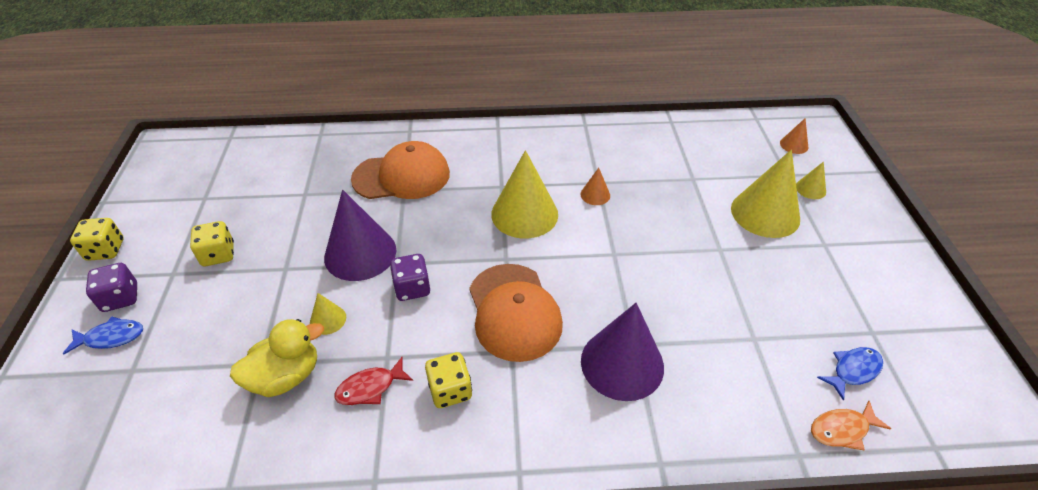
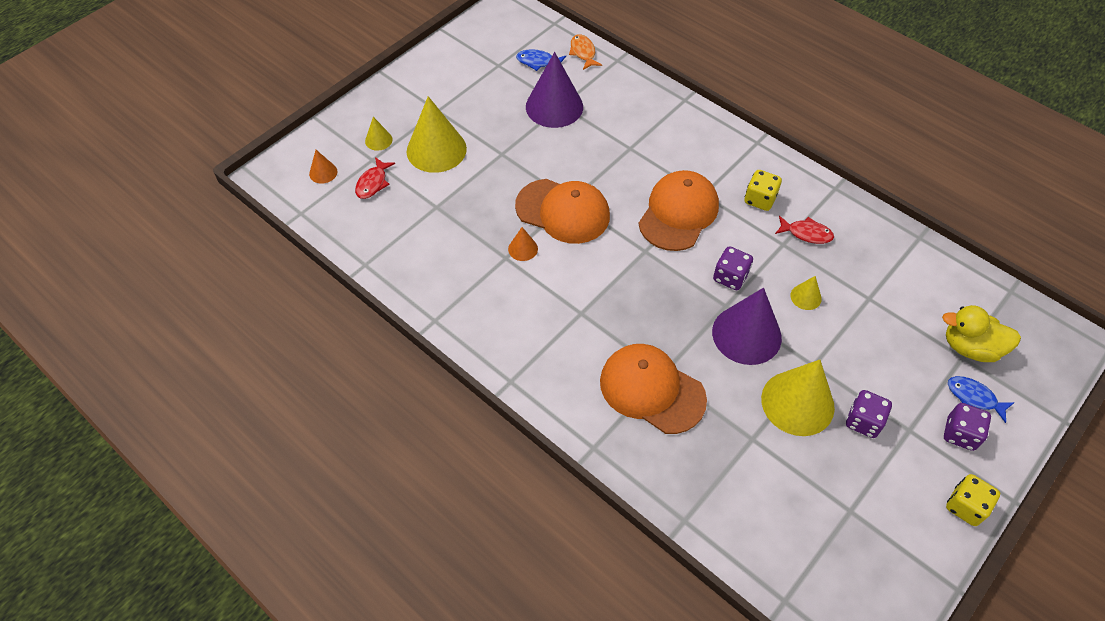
camera: 135 degrees left, 10 degrees up
yellow dice [190,221,234,266] -> purple dice [846,390,892,438]
yellow duck [230,319,324,397] -> yellow duck moved to [942,305,1021,362]
yellow cone [491,150,558,239] -> yellow cone moved to [761,360,835,436]
purple cone [581,303,664,401] -> purple cone moved to [526,52,583,128]
orange fish [811,401,891,450] -> orange fish turned 135 degrees counterclockwise [569,34,602,70]
none -> red fish [355,157,395,199]
none -> orange cap [515,179,610,244]

